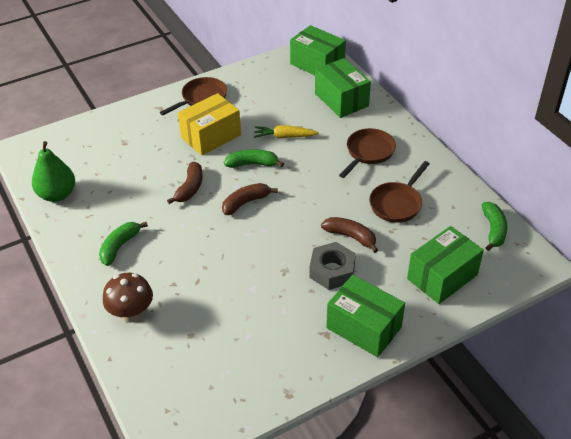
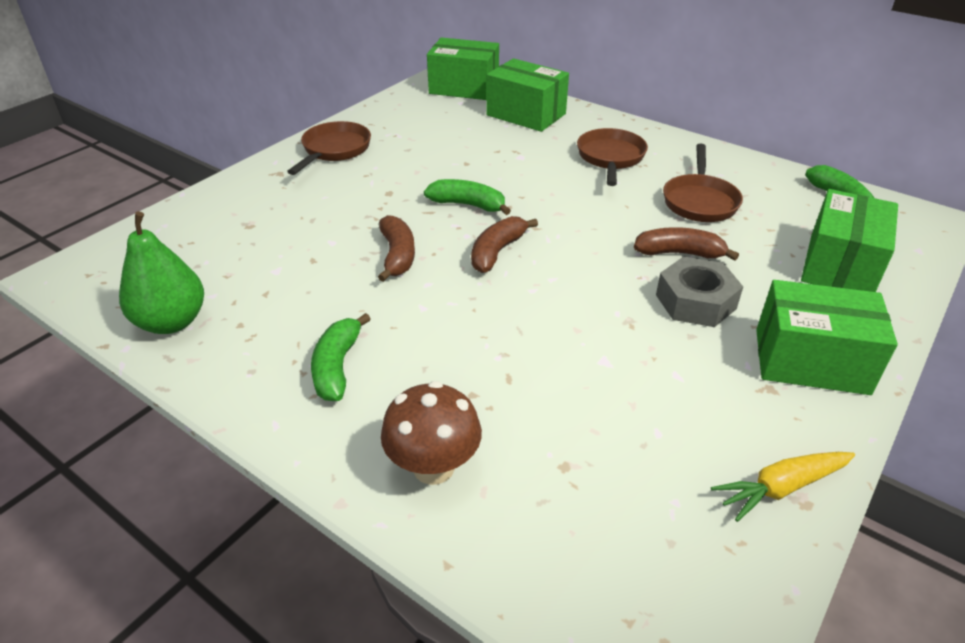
camera: 25 degrees left, 5 degrees down
yellow box [178,93,241,155] -> none
green banana [224,150,284,168] -> green banana turned 45 degrees clockwise [424,179,511,215]
yellow carrot [254,125,319,139] -> yellow carrot moved to [711,452,855,522]

